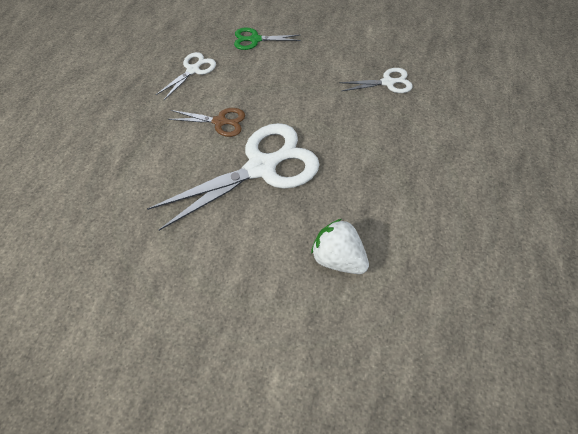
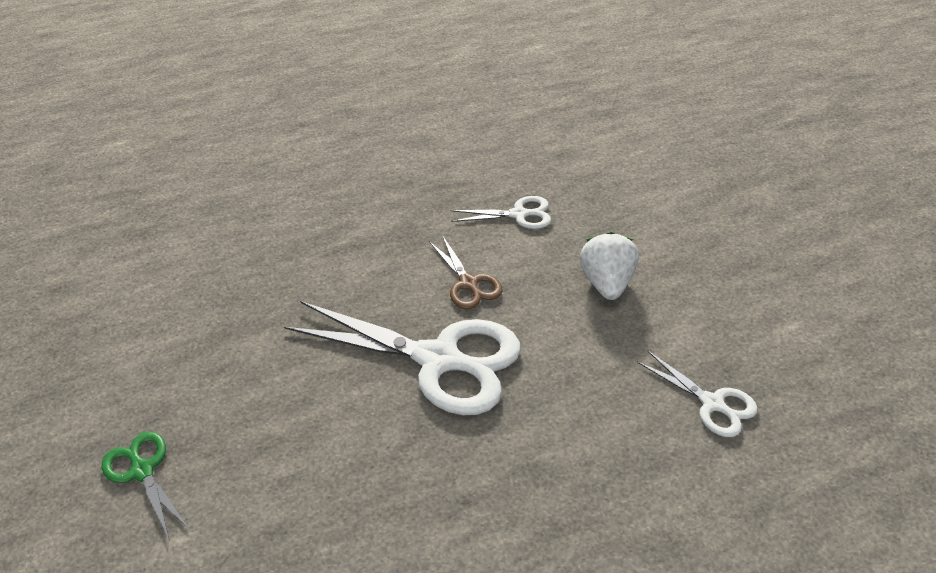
camera: 55 degrees right, 15 degrees down
green scissors [234,27,301,50] -> green scissors moved to [101,431,189,539]
white strawberry [311,219,369,274] -> white strawberry moved to [580,232,639,300]

